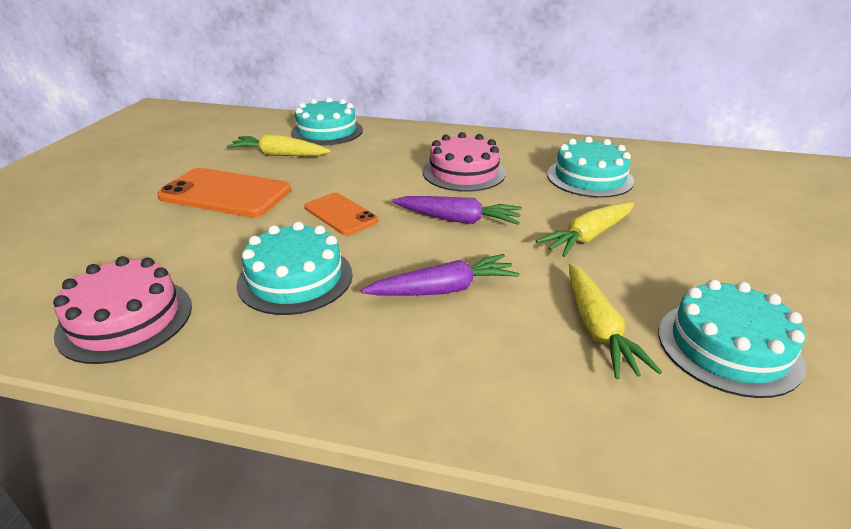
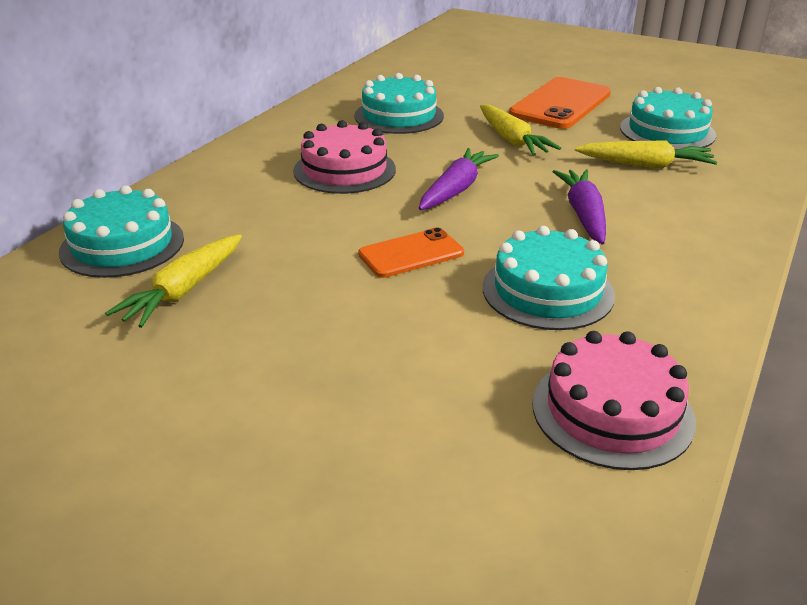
camera: 75 degrees left, 0 degrees up
orange phone [157,168,291,218] -> orange phone moved to [509,77,611,129]

